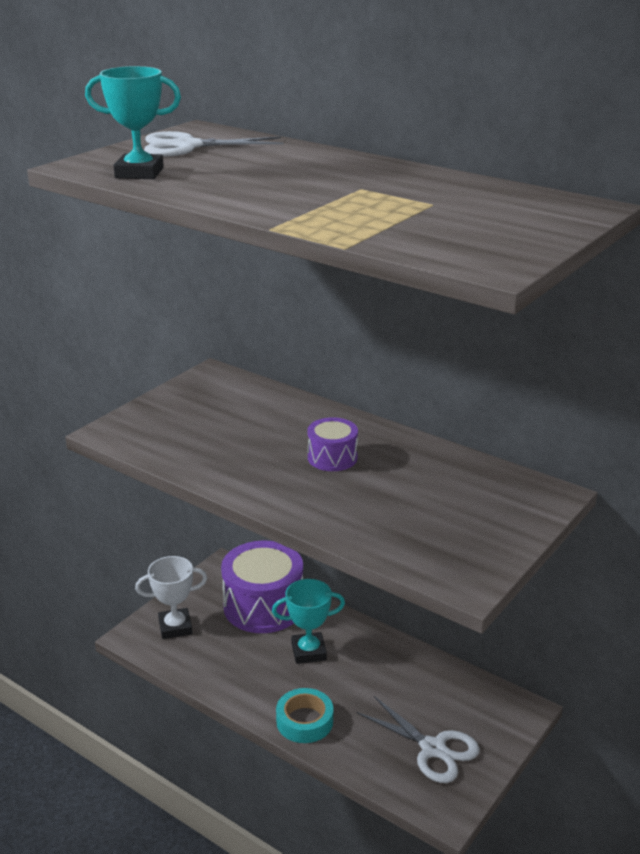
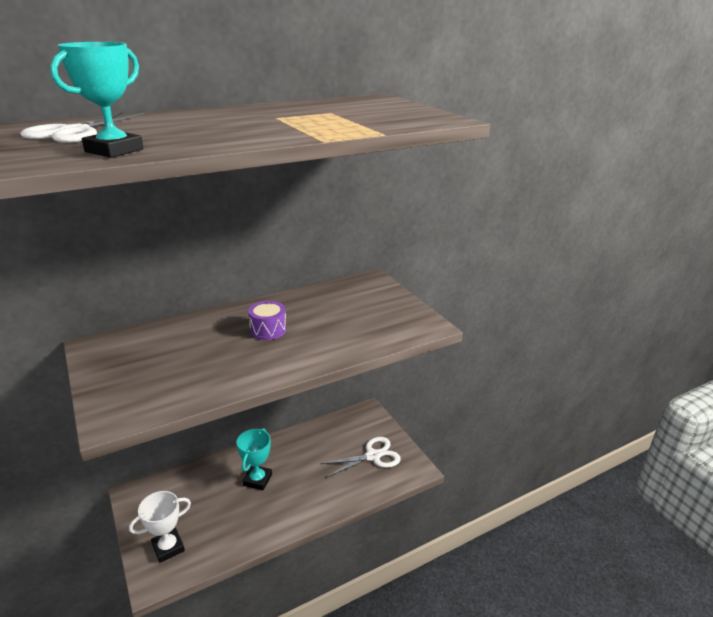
camera: 65 degrees left, 0 degrees up
white trophy [135,556,207,639] -> white trophy turned 45 degrees clockwise [129,491,191,563]
purple drum [221,541,303,633] -> none
turquoise tape [276,688,333,743] -> none

